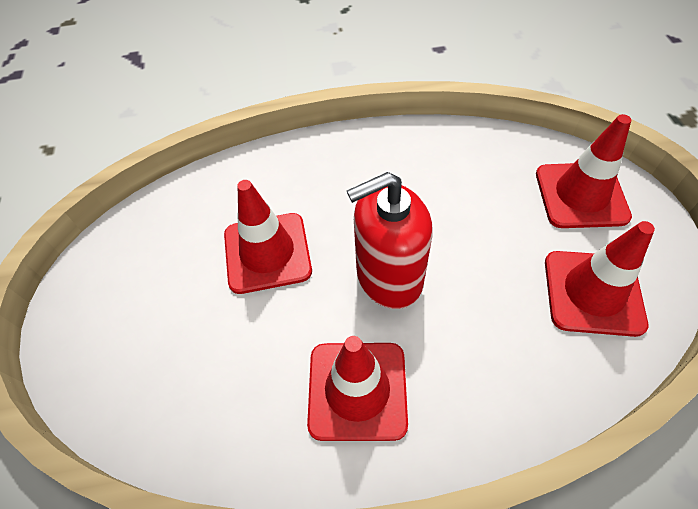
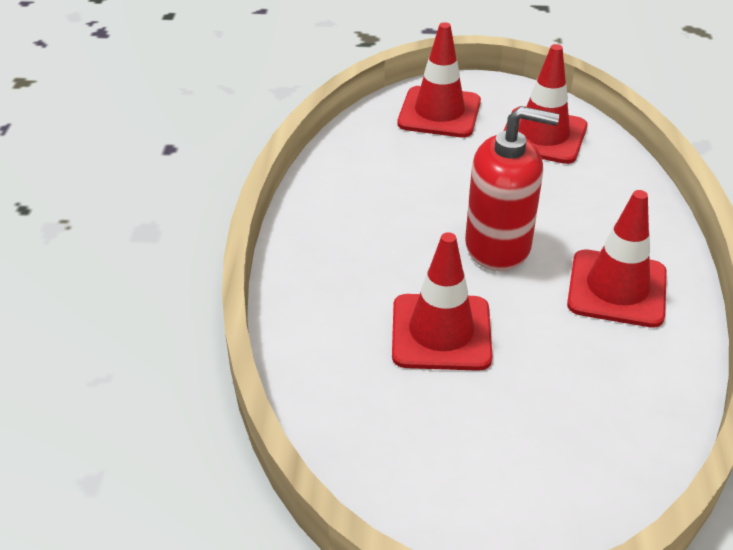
camera: 80 degrees left, 15 degrees down
red soap dispenser [347,172,433,309] -> red soap dispenser turned 75 degrees counterclockwise [465,106,559,271]

